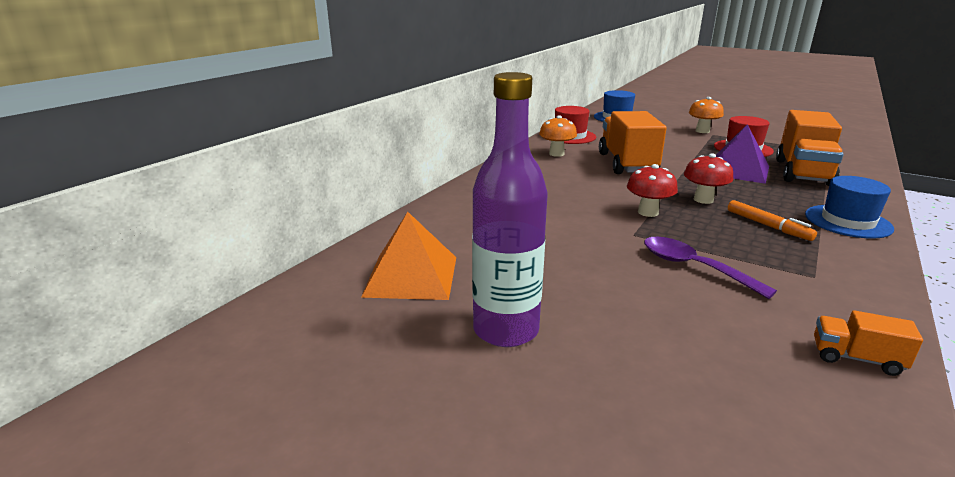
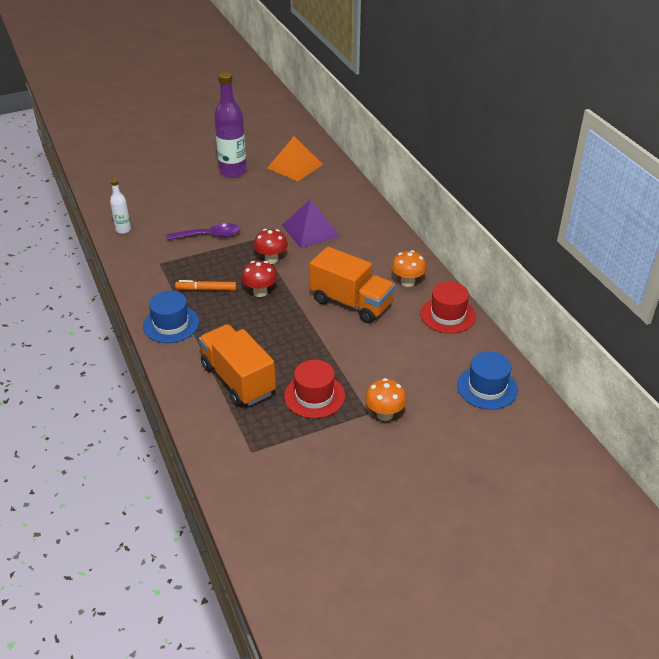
camera: 125 degrees right, 15 degrees up
purple pyramid [716,124,769,184] -> purple pyramid moved to [282,199,341,248]
orange truck [814,310,923,376] -> white bottle [110,179,131,234]

